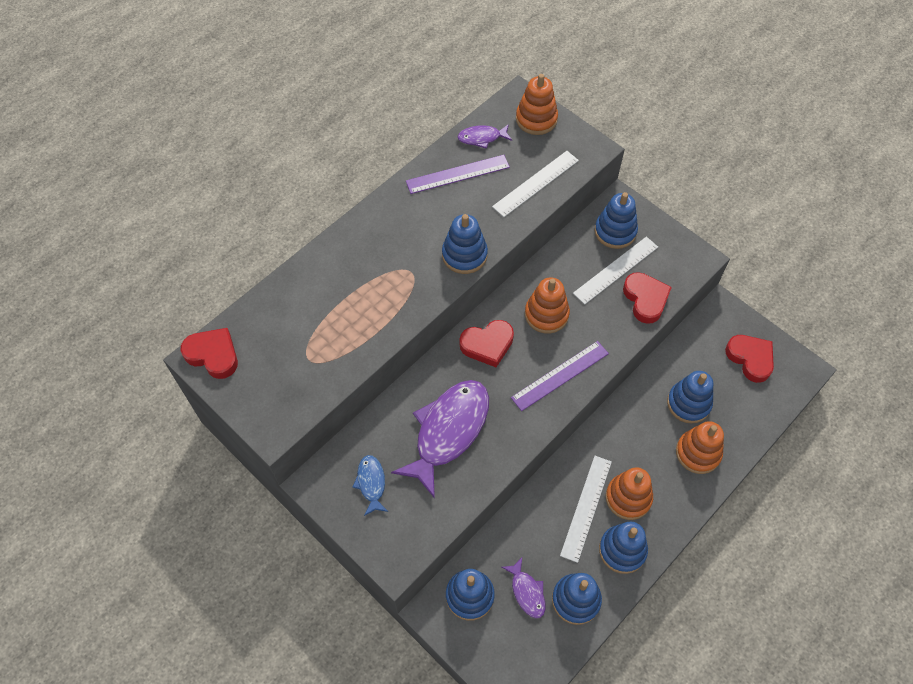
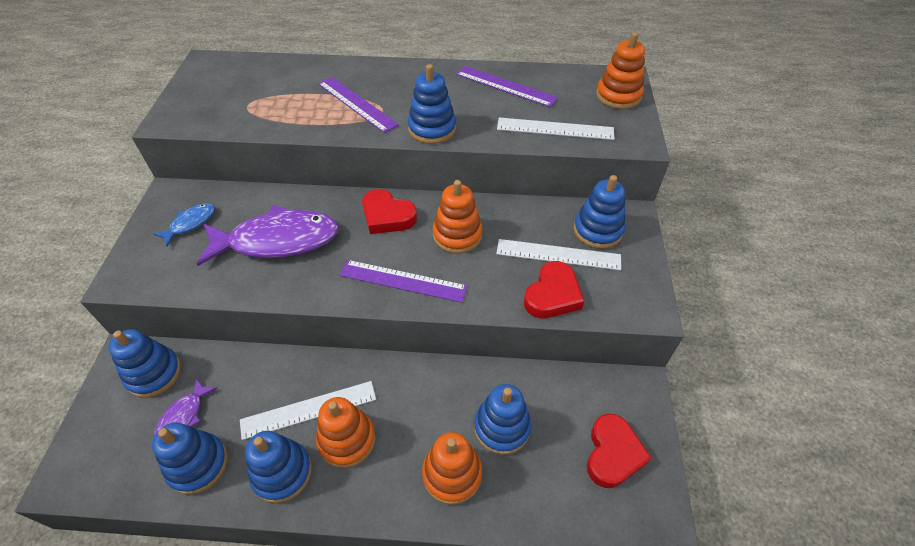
camera: 50 degrees right, 10 degrees down
red heart [180,328,238,379] -> none
purple fish [457,124,512,149] -> none
none -> purple ruler [318,77,399,133]

